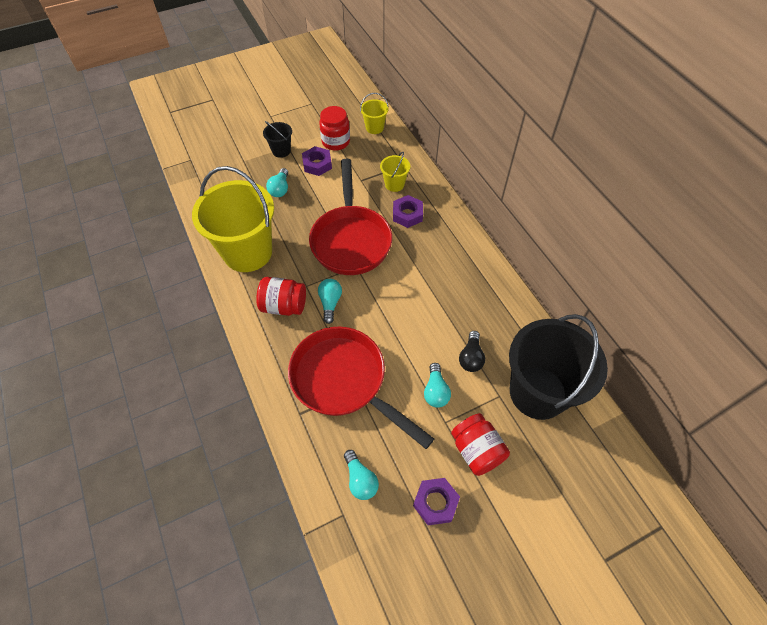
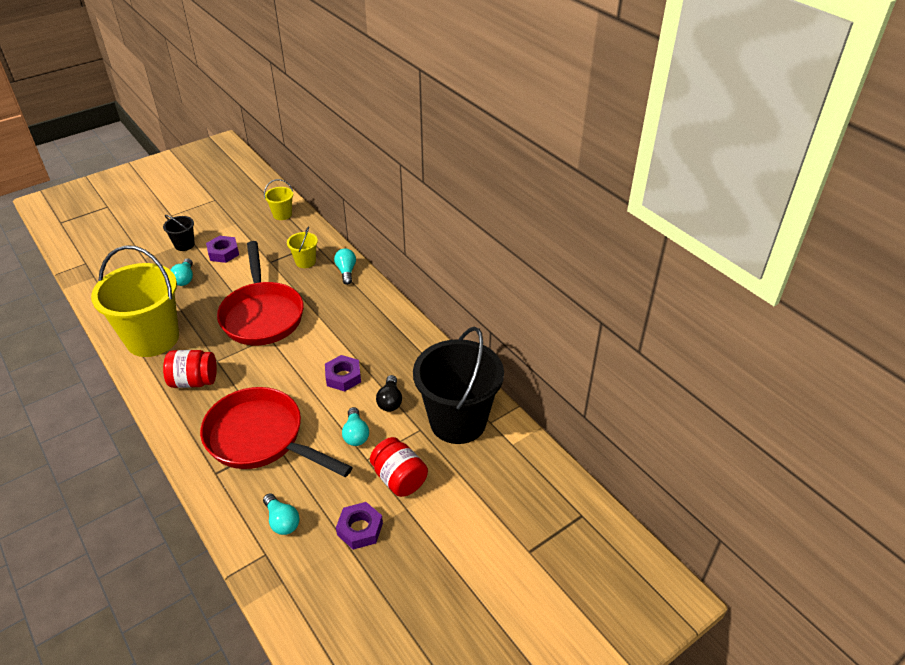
camera: 10 degrees left, 15 degrees down
turquoise light bulb [318,279,342,324] -> turquoise light bulb moved to [334,249,356,285]
red jar [319,106,350,151] -> none
purple nut [393,195,423,228] -> purple nut moved to [325,355,361,392]

